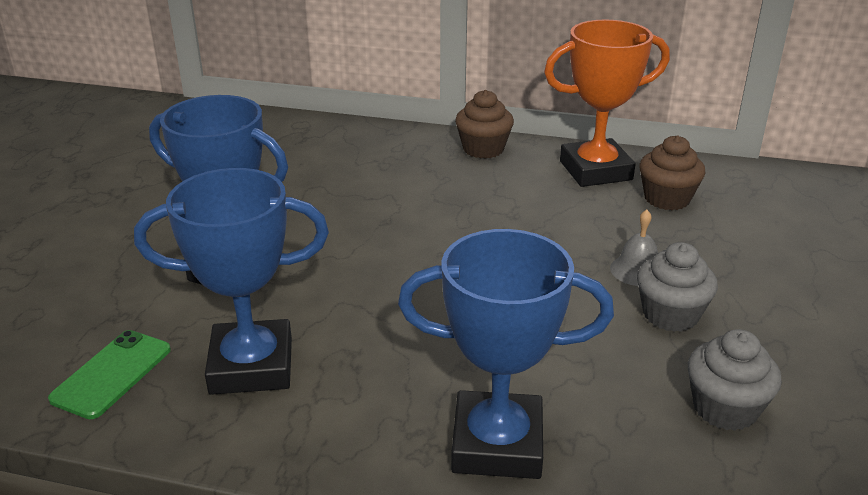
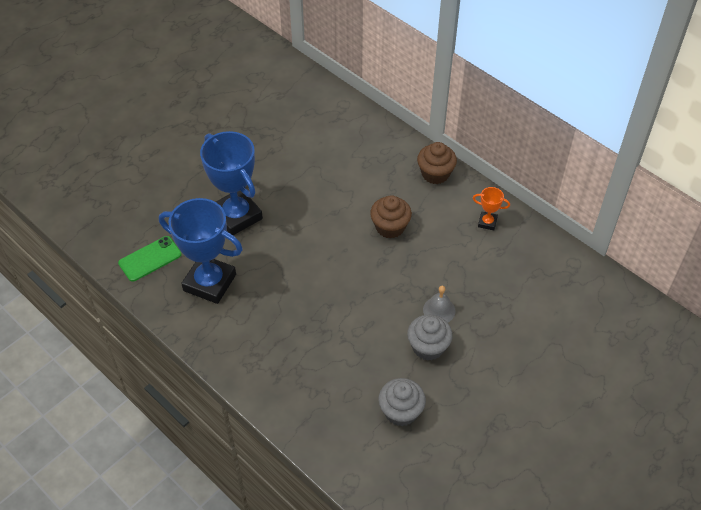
camera: 30 degrees right, 20 degrees up
blue trophy [398,229,614,479] -> none
orange trophy [544,20,670,187] -> orange trophy [473,187,510,230], size x0.44
brown cupcake [640,135,706,210] -> brown cupcake moved to [370,195,412,239]

